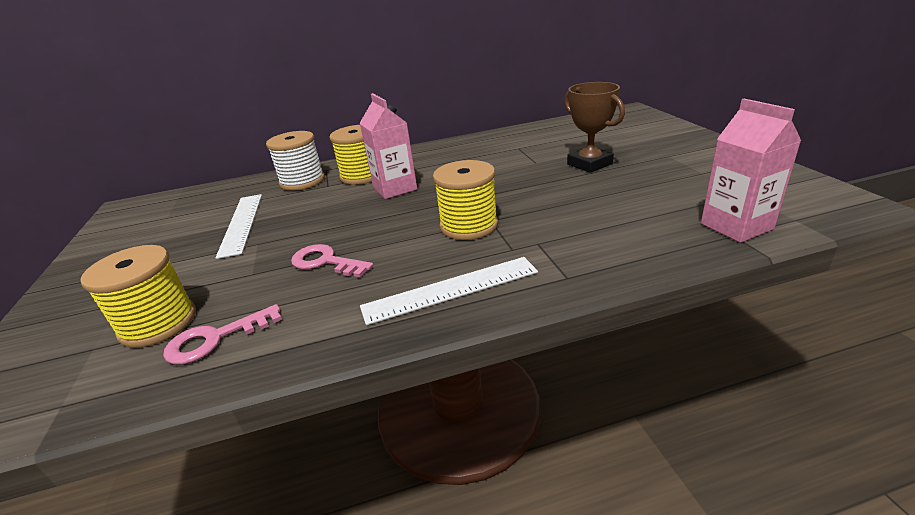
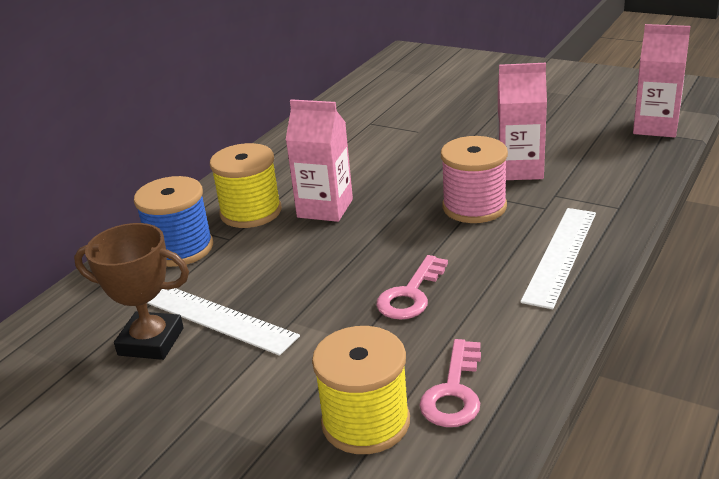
camera: 45 degrees left, 0 degrees up
white spool [266,131,325,191] -> blue spool [134,176,213,267]
pink key [291,244,373,277] -> pink key turned 45 degrees counterclockwise [376,255,448,320]
yellow spool [433,160,498,240] -> pink spool [441,136,508,223]
brown trophy [564,82,625,173] -> brown trophy moved to [74,223,189,360]
none -> pink carton [497,63,547,180]

